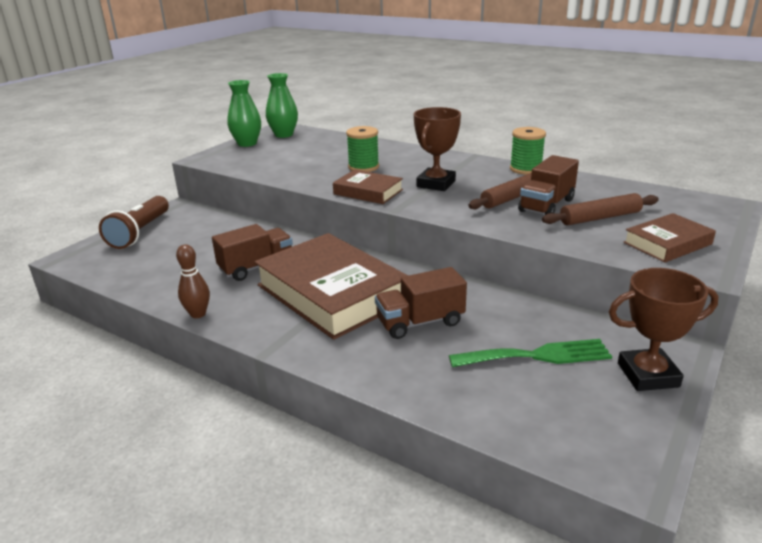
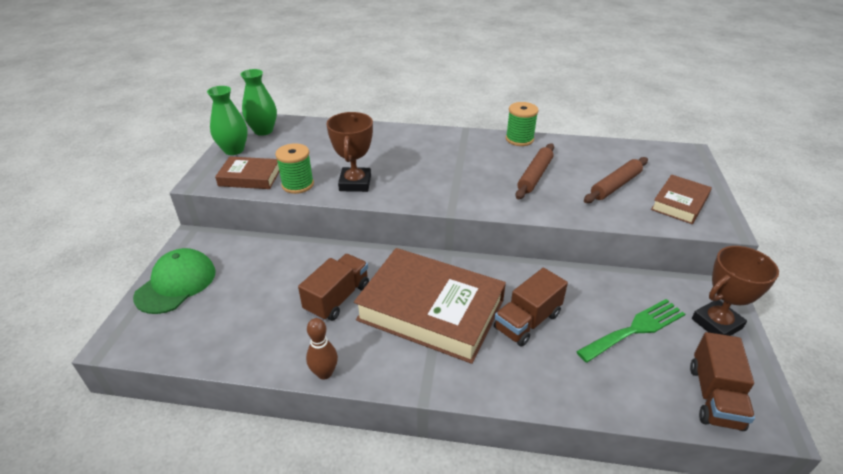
camera: 25 degrees left, 10 degrees up
brown flashlight [99,196,169,249] -> green cap [133,248,216,314]
brown book [333,170,403,204] -> brown book moved to [215,157,280,189]
green spool [346,126,379,172] -> green spool moved to [275,143,314,194]
brown trophy [414,107,461,191] -> brown trophy moved to [326,112,373,192]
brown truck [518,155,579,215] -> brown truck moved to [690,332,755,431]

